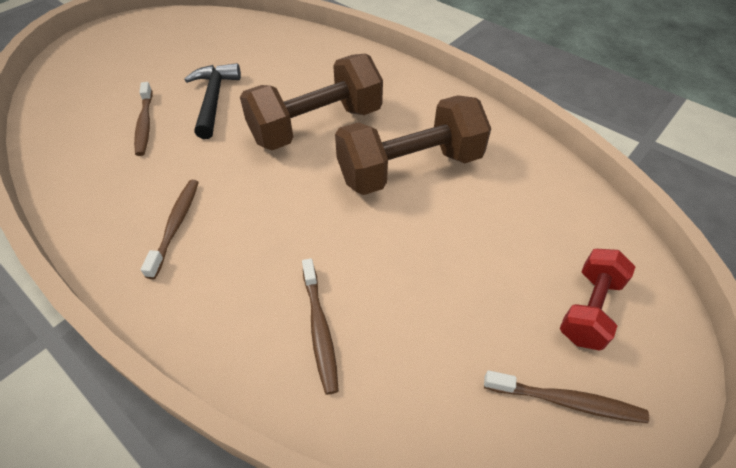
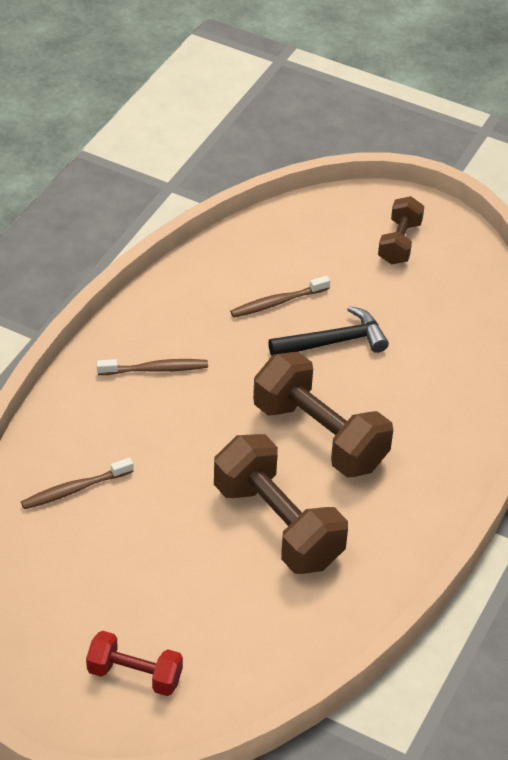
camera: 75 degrees right, 5 degrees down
brown toothbrush [484,370,649,423] -> none
none -> brown dumbbell [378,196,424,265]

